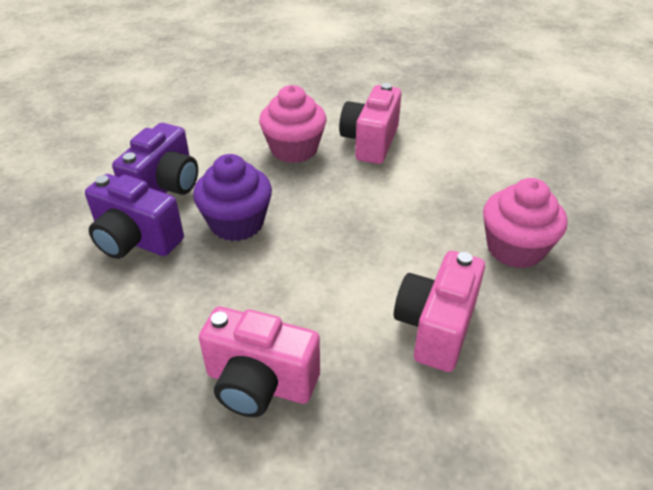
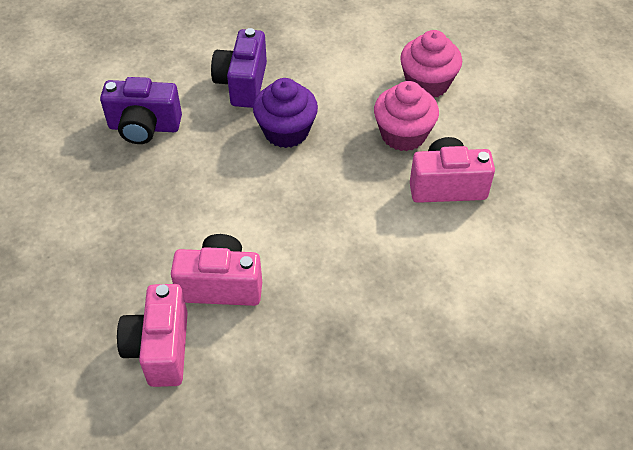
camera: 70 degrees right, 10 degrees up
purple camera [112,123,198,195] -> purple camera moved to [100,77,182,144]
pink camera [199,307,320,417] -> pink camera moved to [117,284,188,387]
pink cupcake [483,178,567,268] -> pink cupcake moved to [400,30,462,97]

